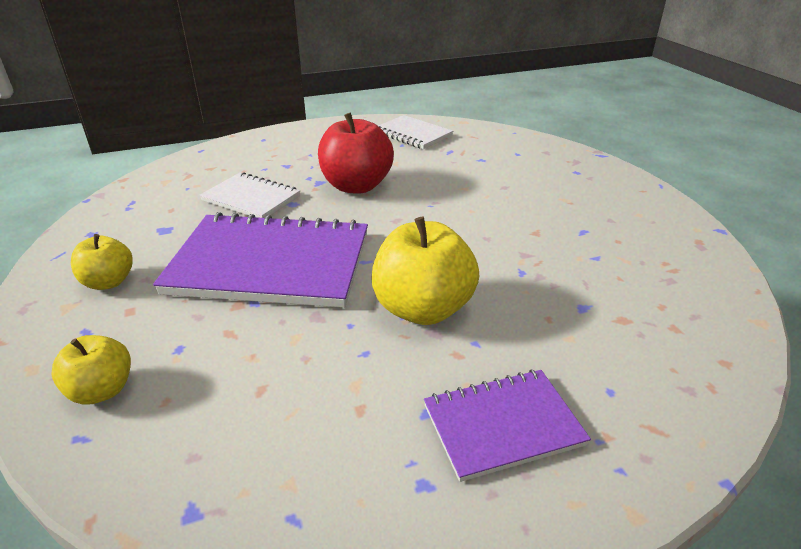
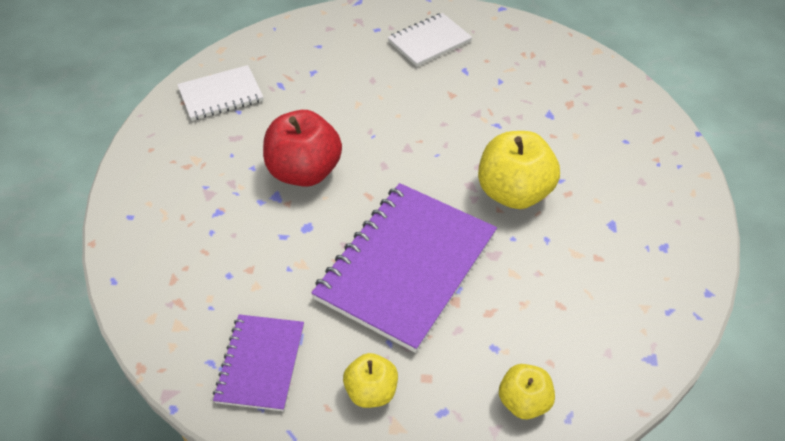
camera: 65 degrees left, 15 degrees up
white notebook [200,172,300,218] -> white notebook moved to [388,13,472,67]
purple notebook [424,370,591,482] -> purple notebook moved to [213,315,304,411]

